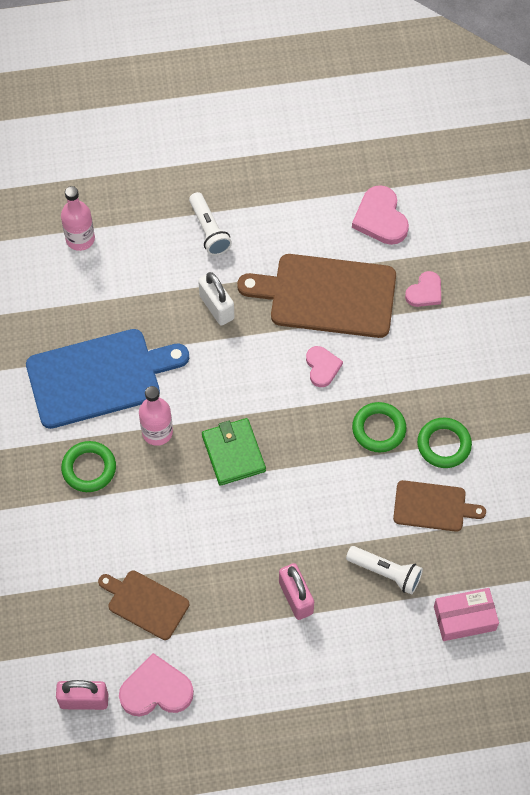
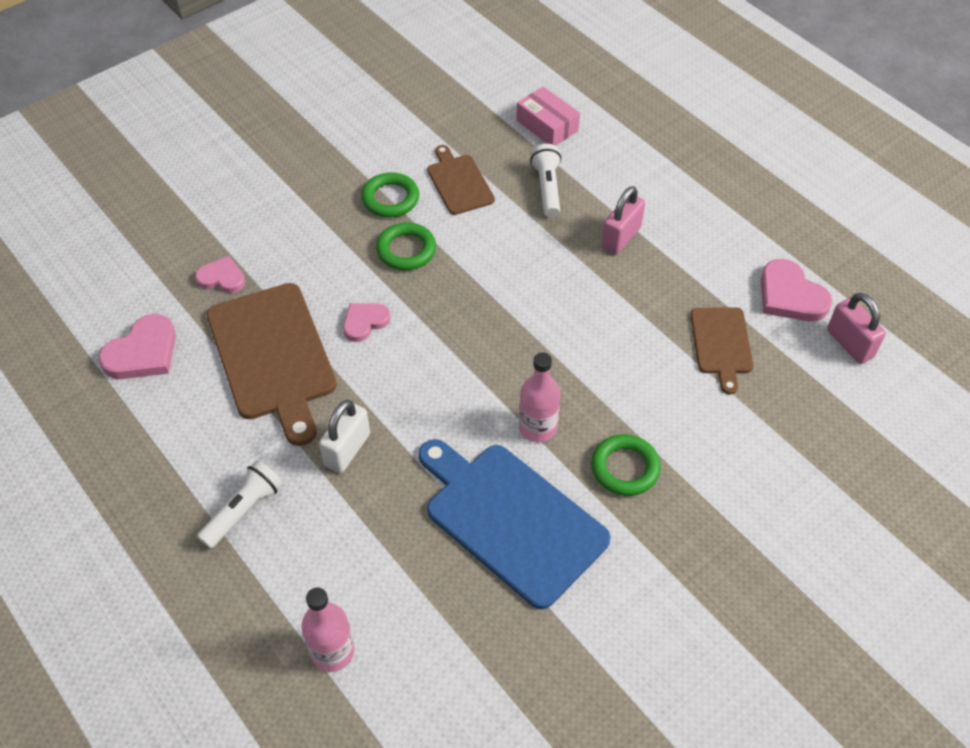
camera: 120 degrees left, 10 degrees down
green wallet [202,418,266,486] -> none

